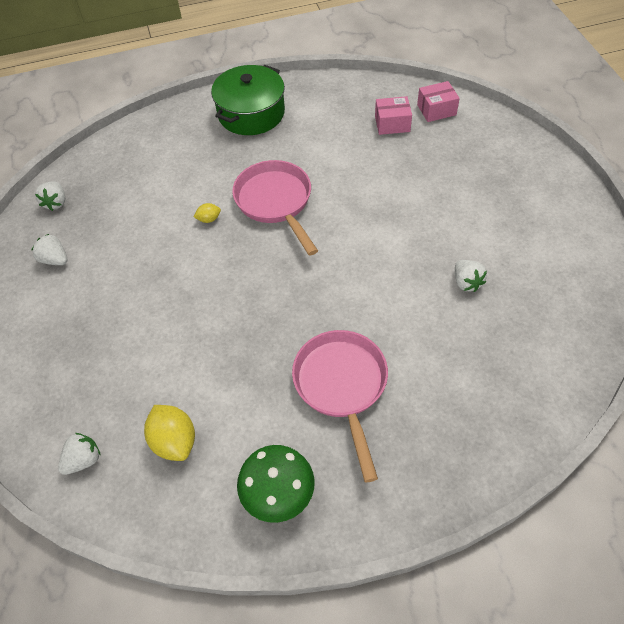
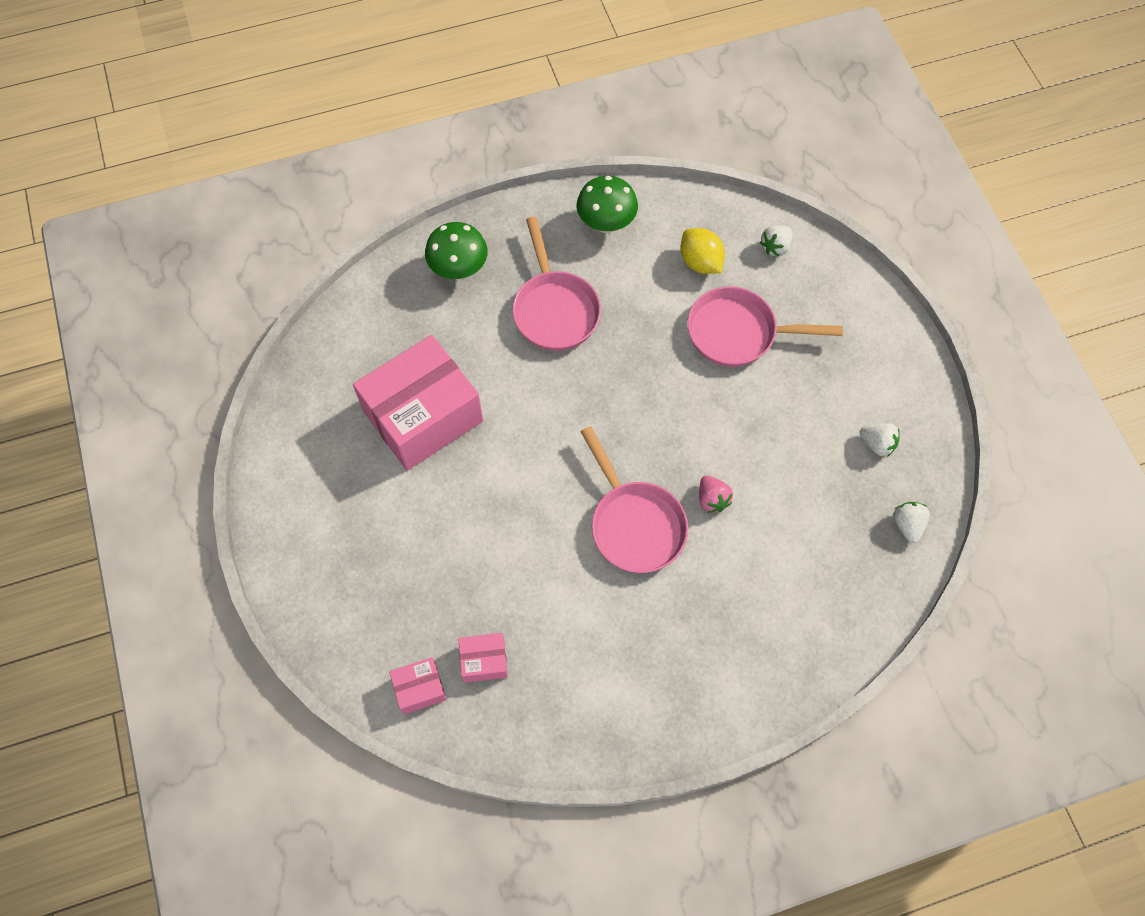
camera: 175 degrees right, 10 degrees up
yellow lemon [194,203,221,223] -> pink strawberry [699,475,733,513]
green pot [211,65,285,135] -> none
white strawberry [455,260,487,292] -> pink box [353,335,483,471]
none -> green mushroom [425,222,488,280]
none -> pink pan [687,286,843,367]

